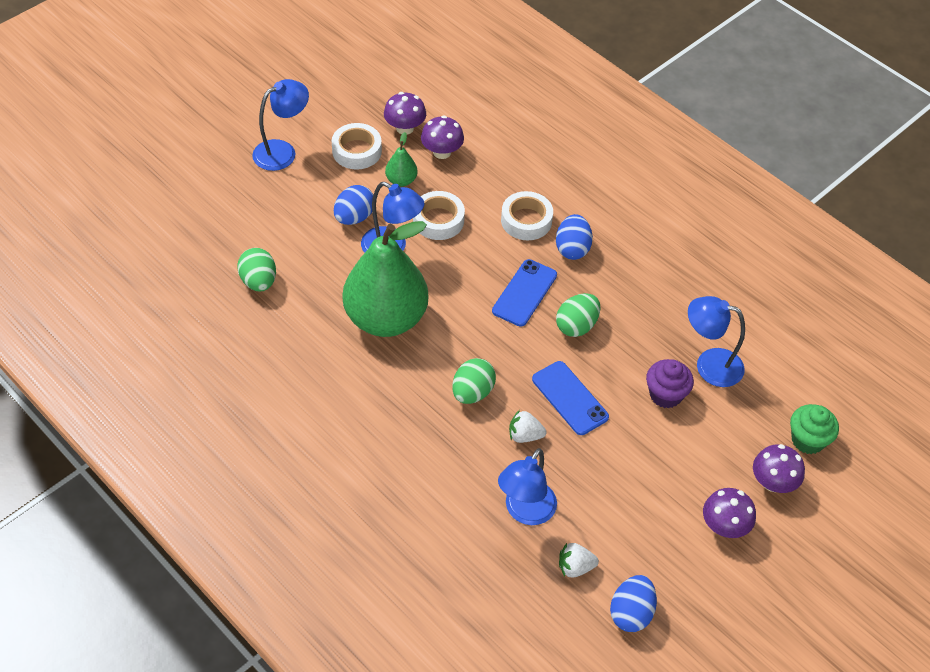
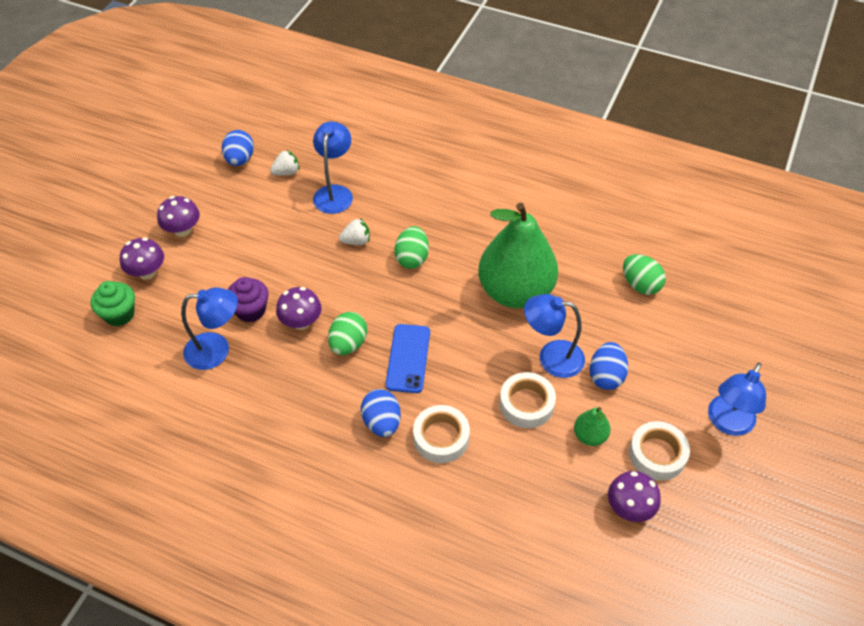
camera: 160 degrees right, 0 degrees up
purple mushroom [421,115,464,159] -> purple mushroom moved to [276,287,322,330]
blue phone [532,361,609,435] -> none

